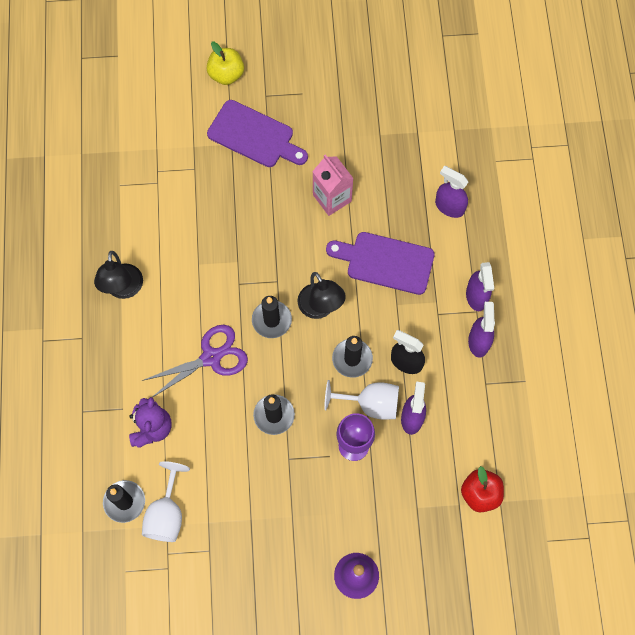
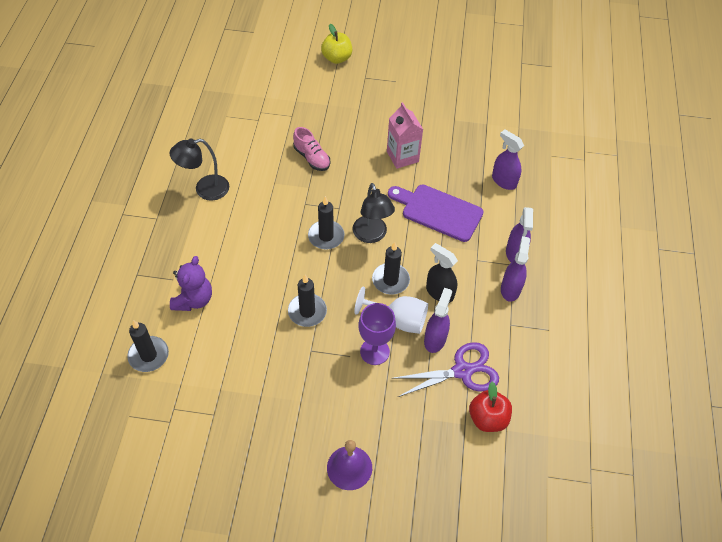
camera: 10 degrees right, 15 degrees down
black lamp [94,251,143,299] -> black lamp turned 60 degrees clockwise [169,138,229,201]
purple scissors [142,325,248,398] -> purple scissors moved to [394,342,499,397]
white goblet [142,461,190,542] -> none
purple cutting board [207,100,308,167] -> none
none -> pink shoe [293,127,330,171]

